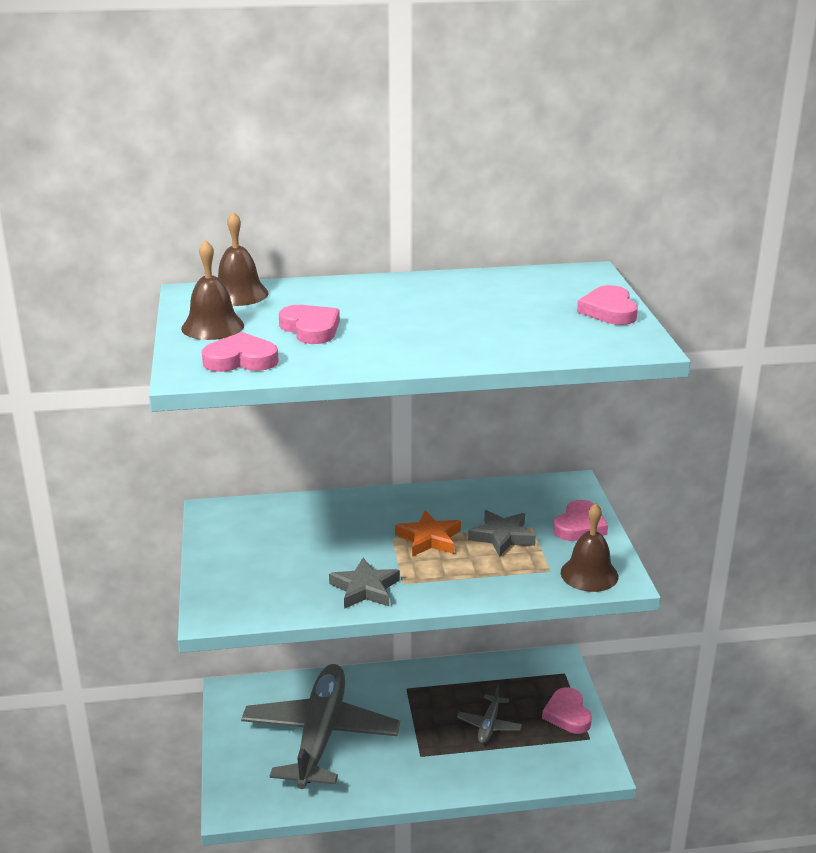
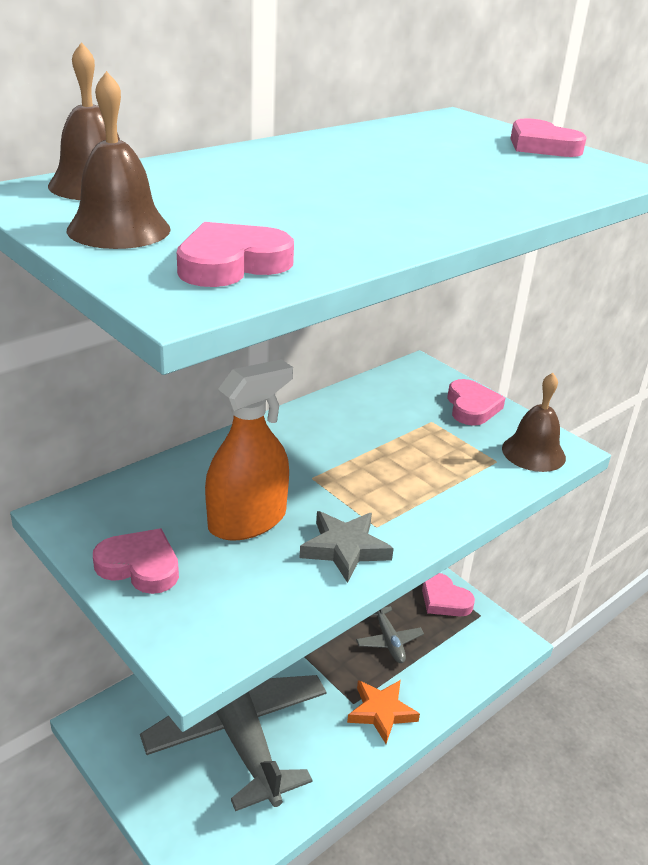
camera: 35 degrees left, 5 degrees up
pink heart [279,305,340,344] -> pink heart moved to [93,529,179,594]
orange star [395,510,461,557] -> orange star moved to [347,680,420,744]
grey star [468,510,536,557] -> none
none -> orange spray bottle [205,359,293,540]

